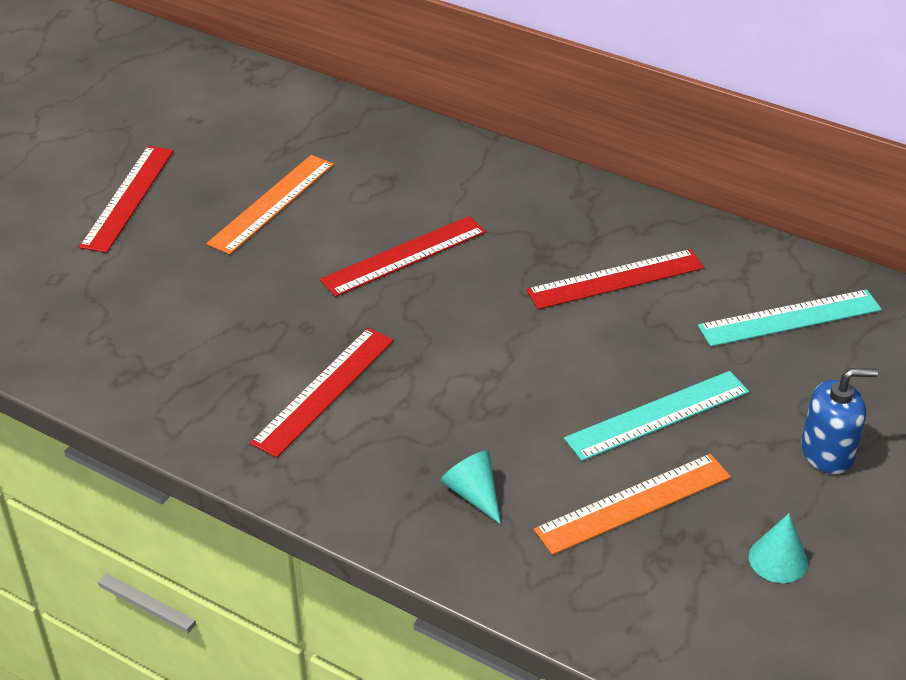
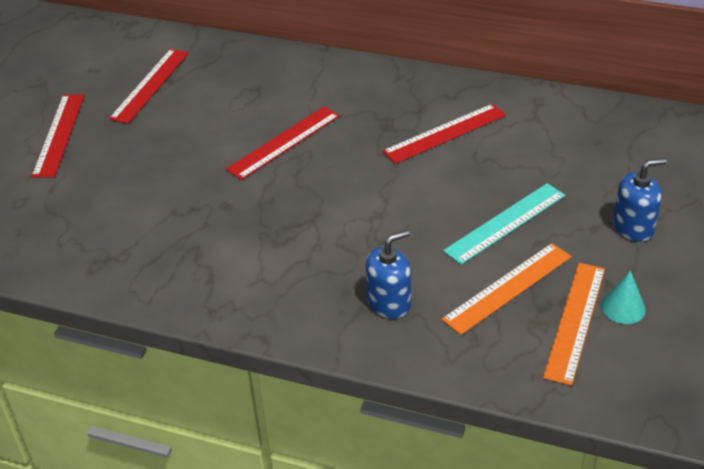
camera: 10 degrees left, 0 degrees up
orange ruler [207,155,334,254] -> orange ruler moved to [543,263,605,386]
red ruler [250,328,394,458] -> red ruler moved to [109,49,189,124]
turquoise cone [441,451,501,524] -> blue soap dispenser [366,230,411,319]
turquoise ruler [698,289,882,347] -> none

